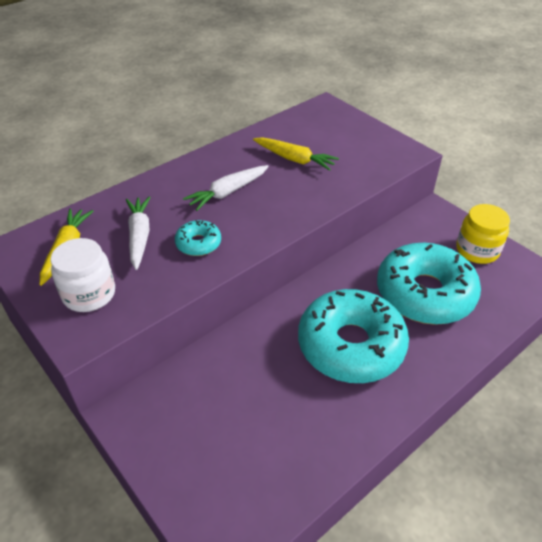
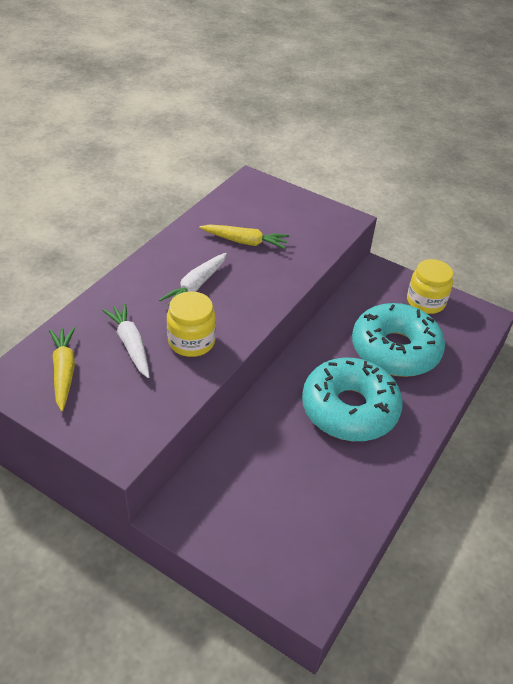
camera: 20 degrees left, 0 degrees up
white jar [51,238,115,312] -> none
turquoise donut [175,220,221,256] -> yellow jar [167,291,216,357]

